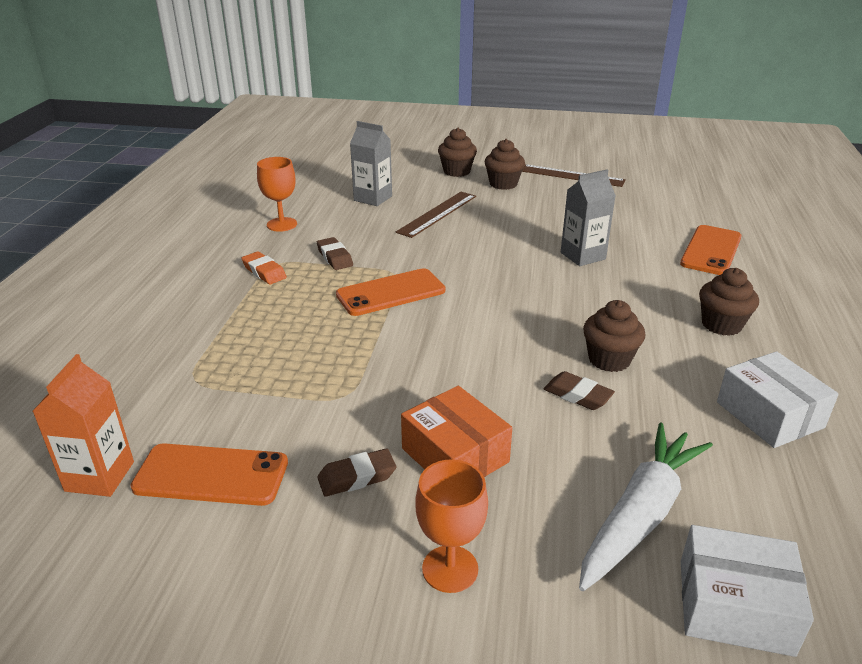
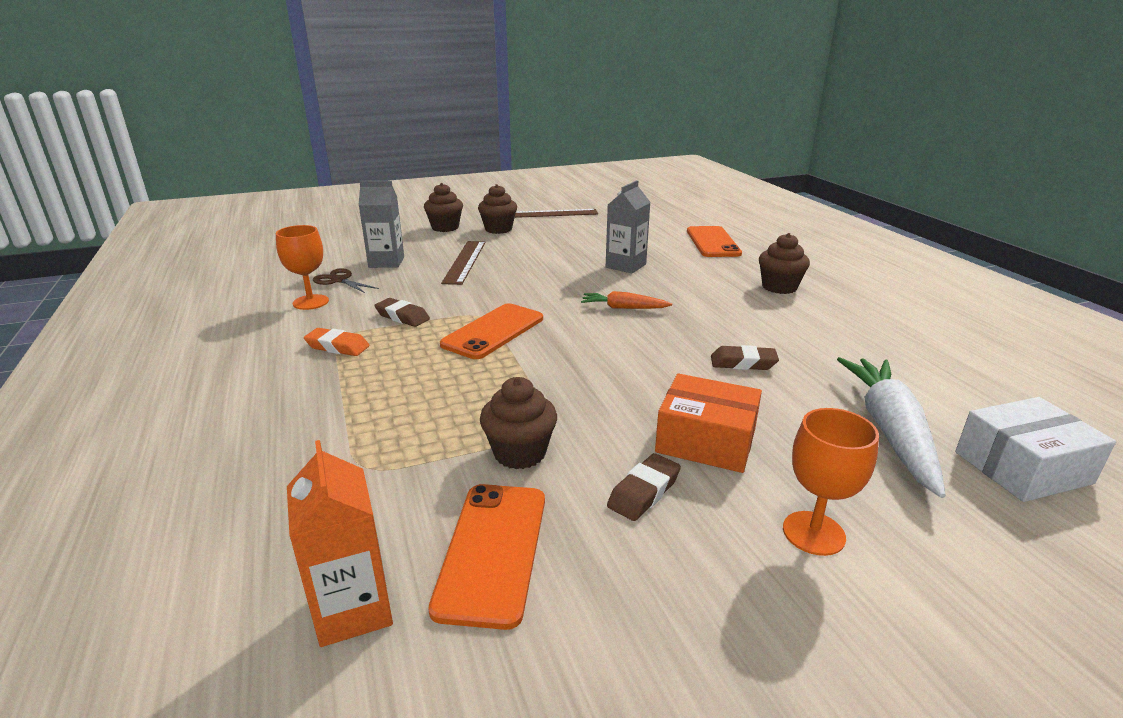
camera: 30 degrees left, 5 degrees down
orange phone [130,443,288,506] -> orange phone turned 60 degrees counterclockwise [428,484,545,630]
brown cupcake [583,300,645,372] -> brown cupcake moved to [480,377,557,469]
white box [717,351,839,448] -> none
none -> brown scissors [313,268,379,293]
none -> orange carrot [581,291,672,309]

